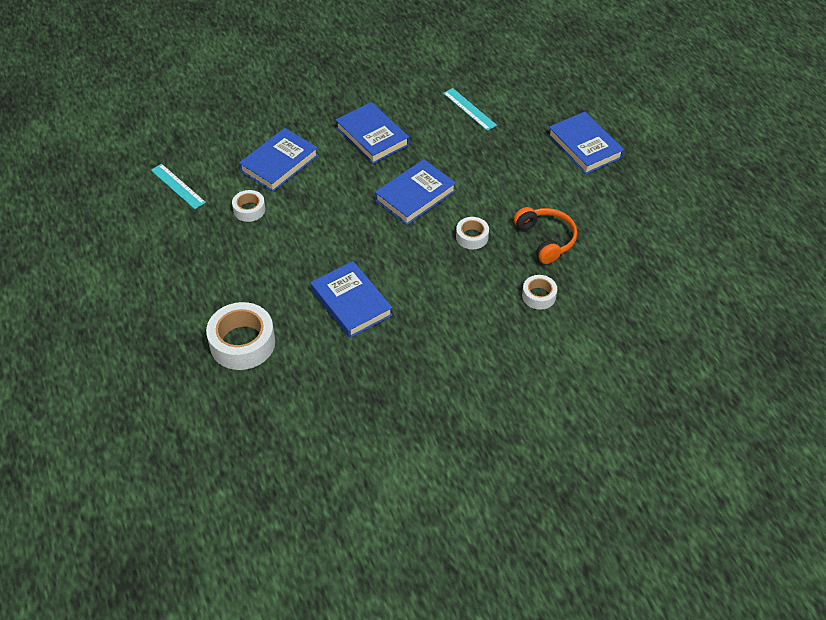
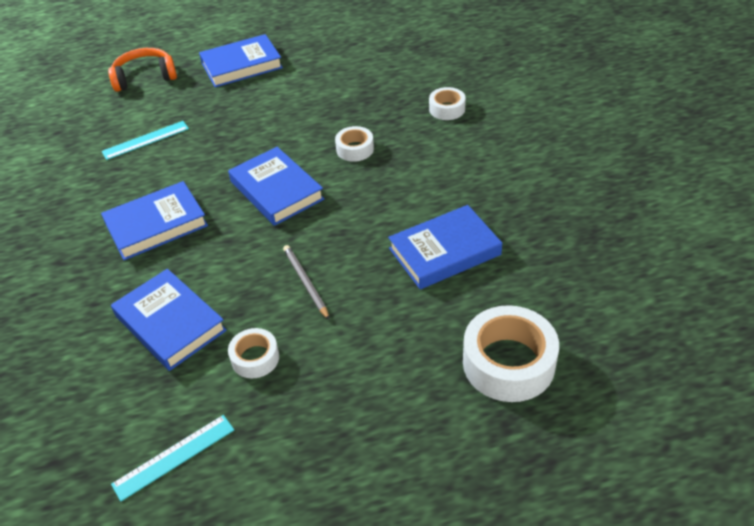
camera: 80 degrees left, 5 degrees down
orange headphones [514,207,577,264] -> orange headphones moved to [108,48,177,92]
none -> grey pencil [283,245,329,320]

